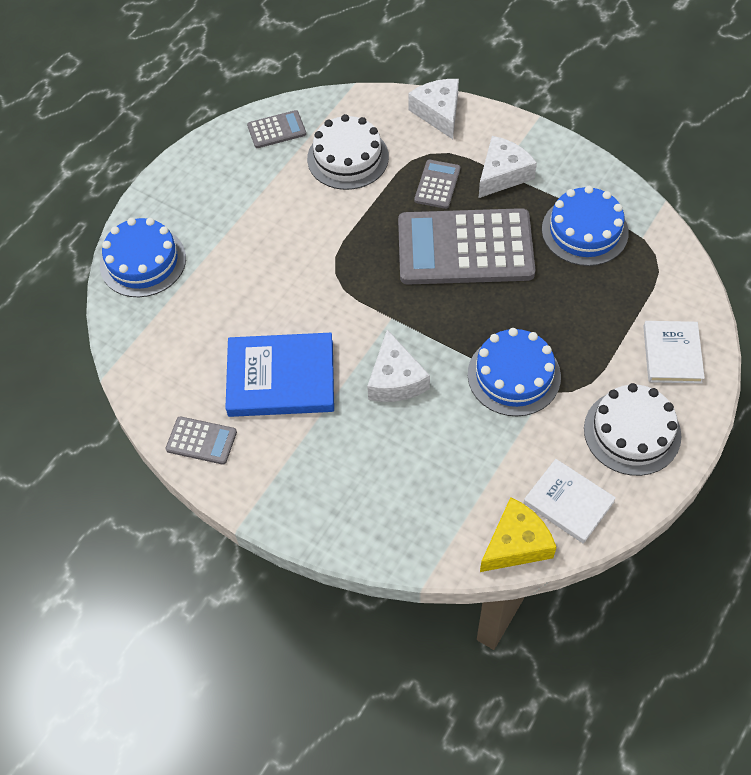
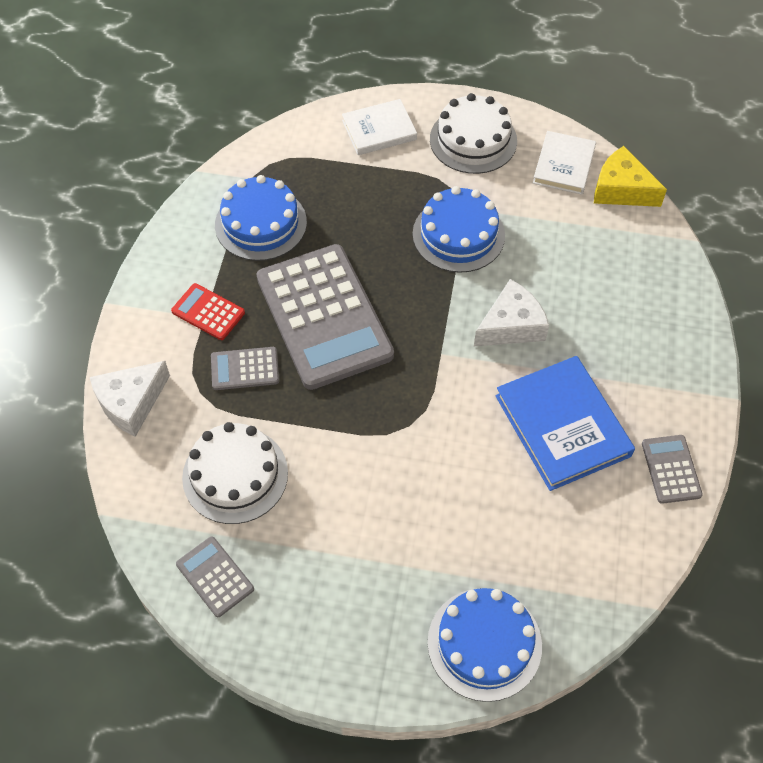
camera: 115 degrees left, 0 degrees up
white cheese [479,136,537,198] -> red calculator [171,283,245,340]

